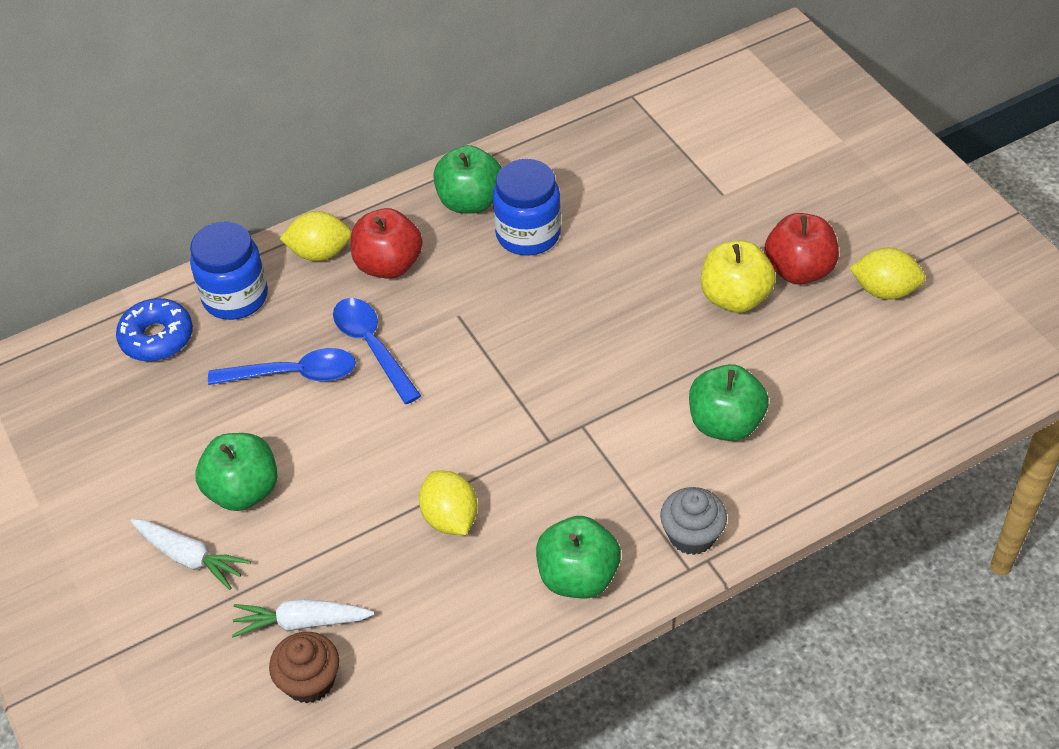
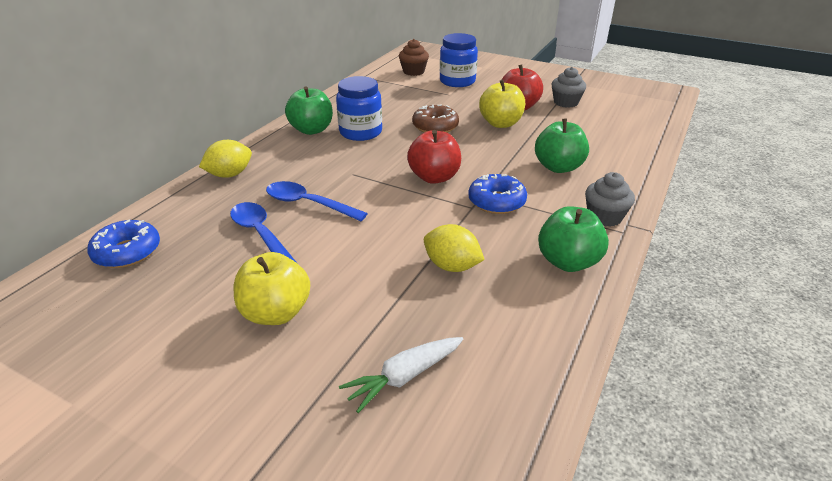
camera: 35 degrees left, 15 degrees down
white carrot [131,519,251,590] -> none
blue jar [190,222,268,320] -> blue jar moved to [440,33,478,87]
green apple [195,433,278,511] -> yellow apple [234,252,310,325]
blue spoon [208,348,356,385] -> blue spoon turned 90 degrees counterclockwise [230,202,299,265]
brown cupcake [269,632,339,703] -> brown cupcake moved to [399,39,429,76]
red apple [351,208,423,279] -> red apple moved to [407,130,461,184]
yellow lemon [849,248,925,300] -> grey cupcake [552,67,586,108]
none -> brown donut [412,104,459,133]
none -> blue donut [468,174,527,214]

